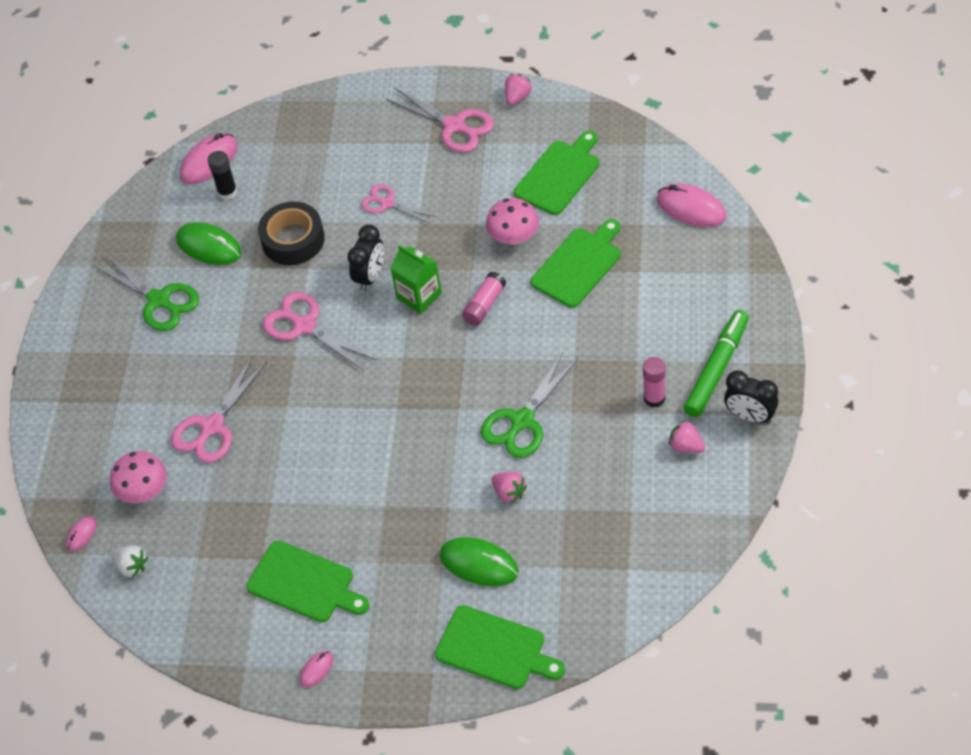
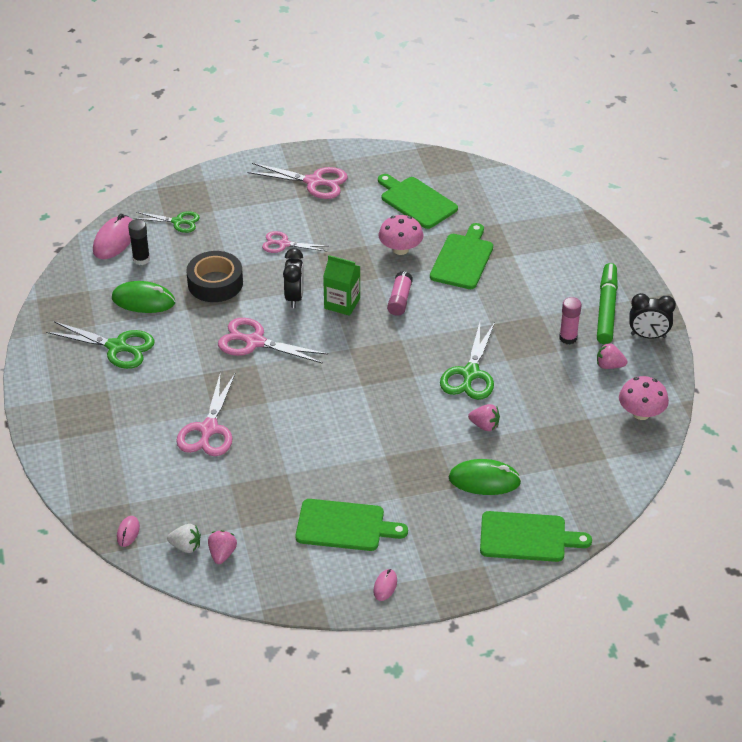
camera: 25 degrees left, 10 degrees down
pink mushroom [110,451,167,503] -> pink mushroom moved to [619,376,669,420]
pink strawberry [505,74,532,105] -> pink strawberry moved to [208,530,237,564]
green cutting board [514,131,599,215] -> green cutting board turned 60 degrees counterclockwise [378,174,458,229]
pink mouse [657,184,726,227] -> none
none -> green scissors [134,211,200,233]

